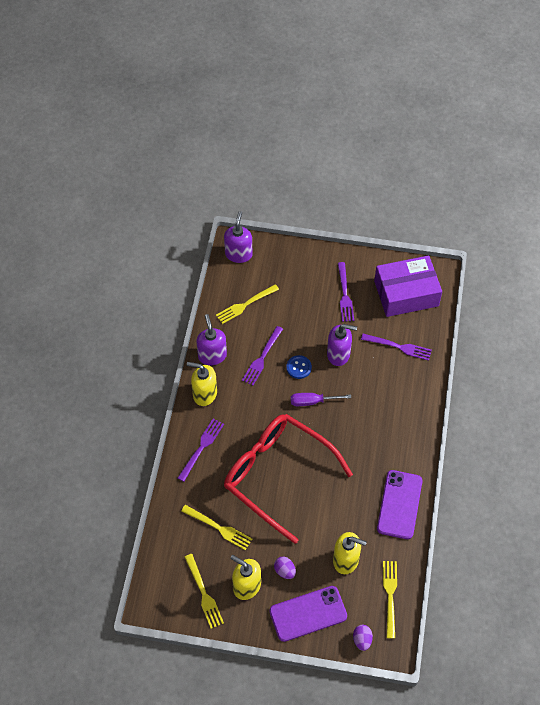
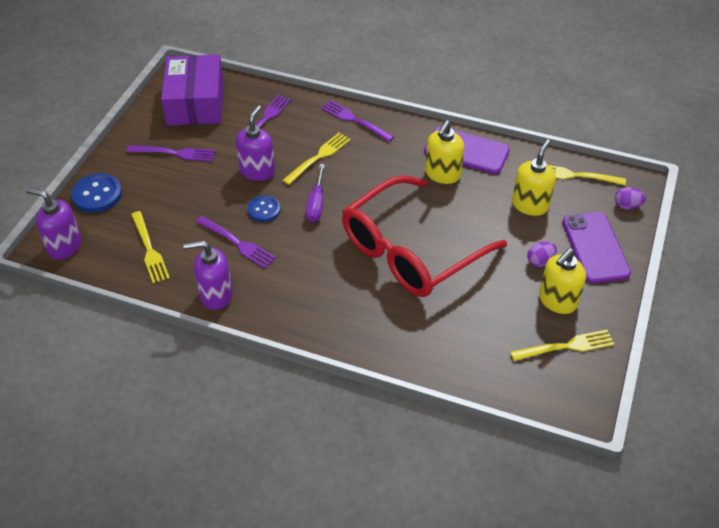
camera: 80 degrees left, 10 degrees down
purple fork [178,418,224,482] -> purple fork moved to [321,100,394,142]
yellow fork [181,505,252,550] -> yellow fork moved to [282,133,351,185]
yellow soap dispenser [187,362,217,406] -> yellow soap dispenser moved to [425,120,464,184]
none -> blue button [71,173,122,213]

